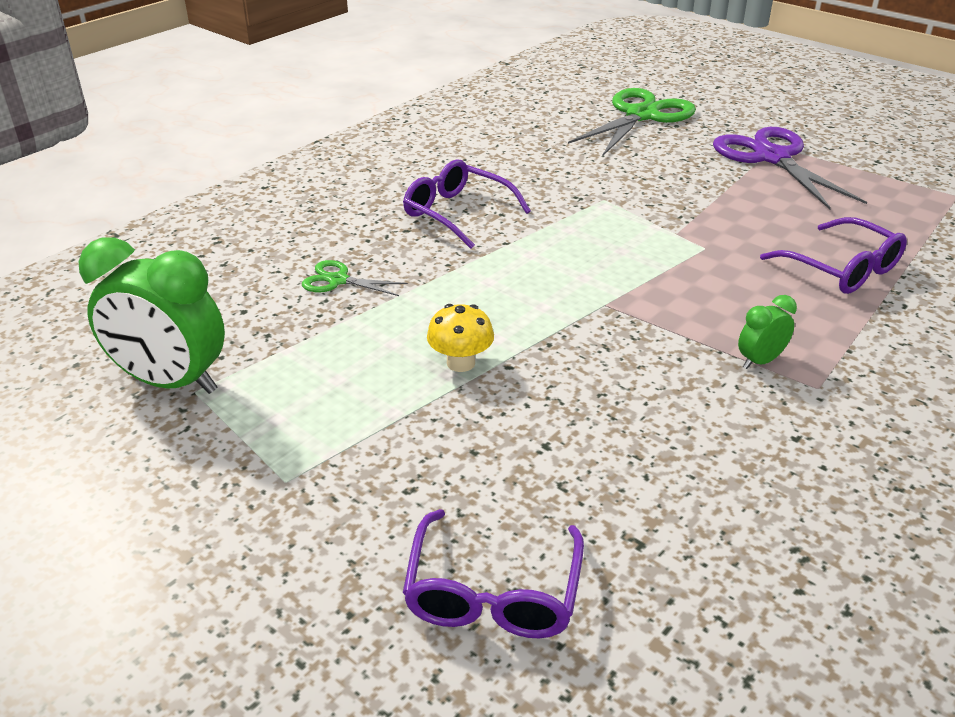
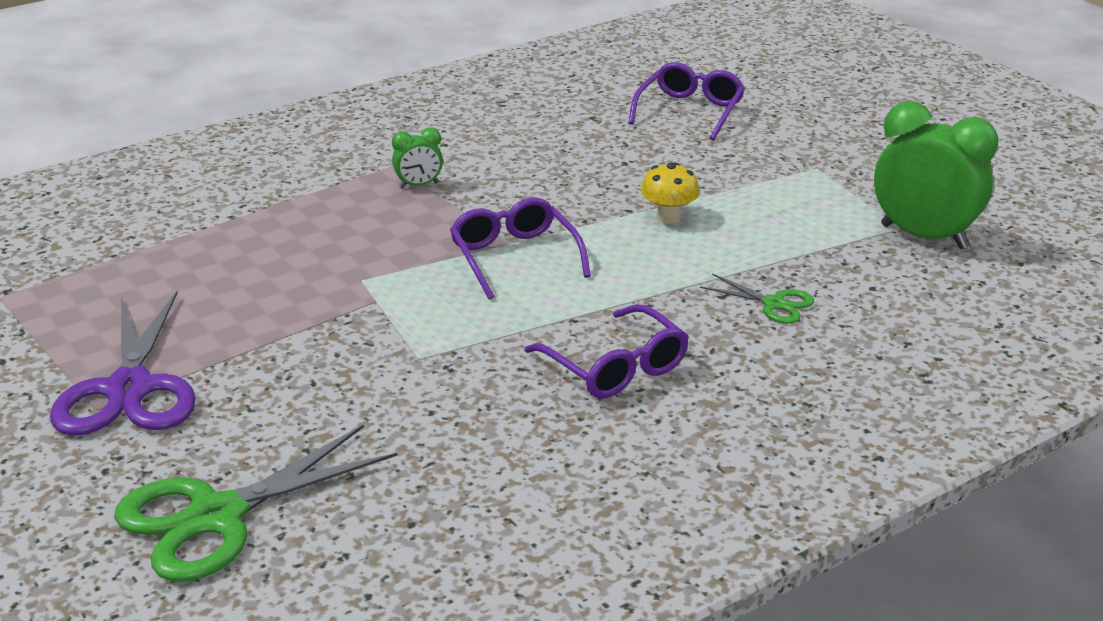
camera: 165 degrees left, 5 degrees down
purple glasses [760,217,907,294] -> purple glasses moved to [450,198,591,300]

